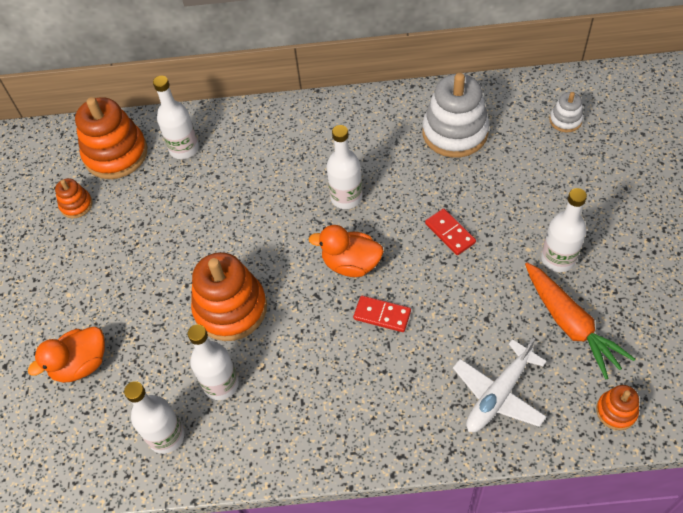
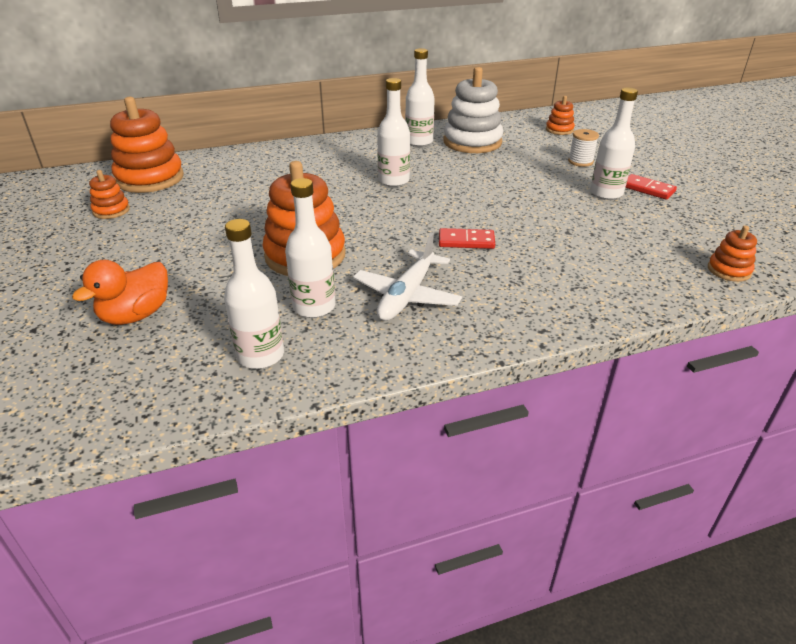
camera: 20 degrees left, 20 degrees down
white bottle [153,76,199,159] -> white bottle moved to [405,48,435,147]
orange duck [309,225,384,277] -> none
red domino [425,208,476,255] -> red domino moved to [625,174,677,200]
white plane [453,337,547,432] -> white plane moved to [353,233,462,321]
orange carrot [525,262,635,379] -> none
white stacking toy [549,92,583,132] -> orange stacking toy [546,96,575,135]
none -> white spool [568,129,599,167]

